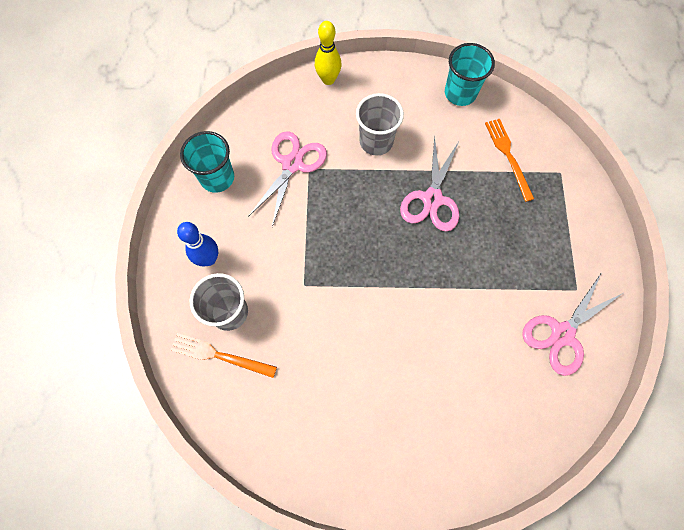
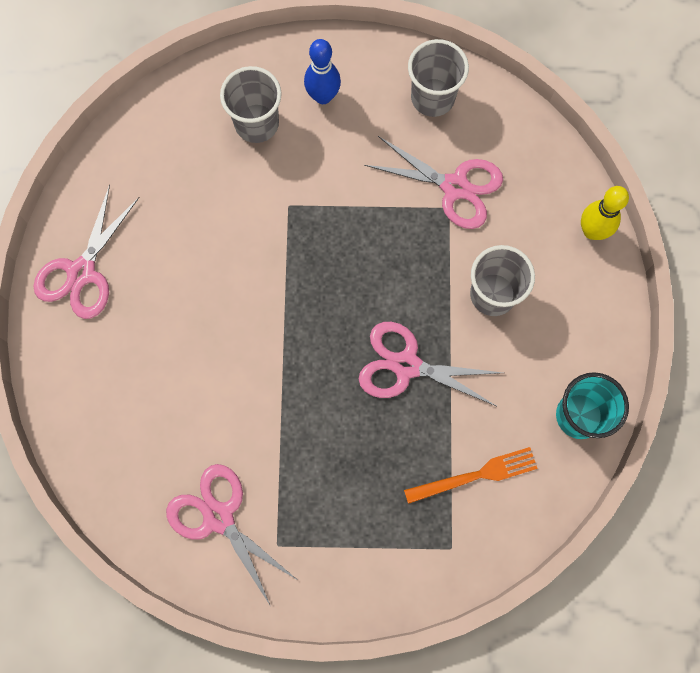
camera: 90 degrees right, 5 degrees up
orange fork [171,333,277,378] -> none
turquoise cup [180,131,234,193] -> grey cup [408,39,469,117]
none -> pink scissors [33,184,139,319]

